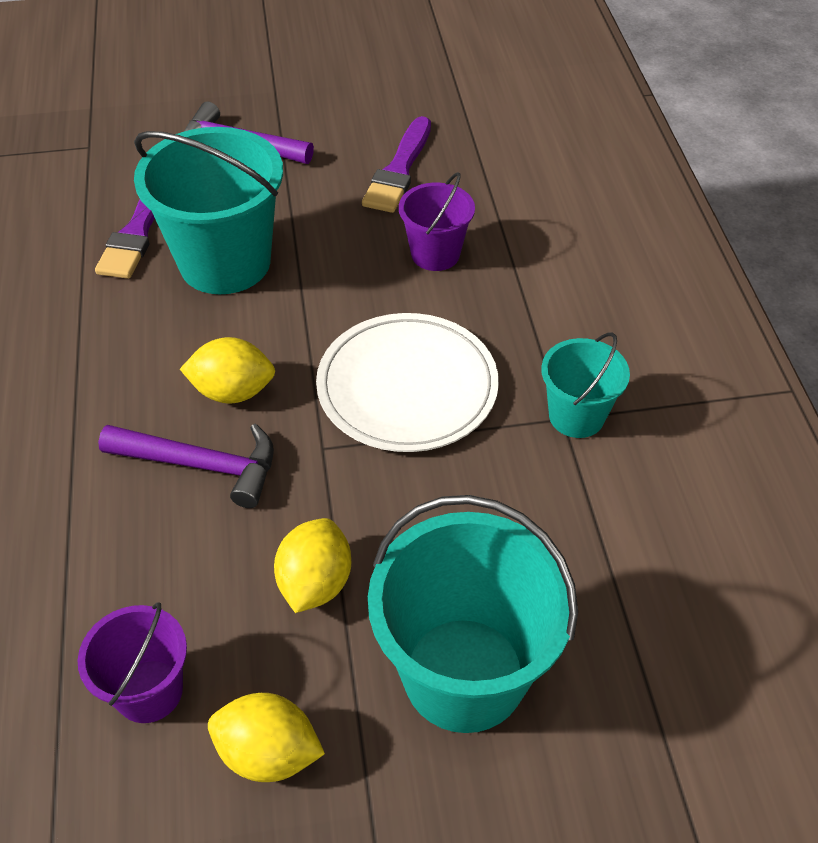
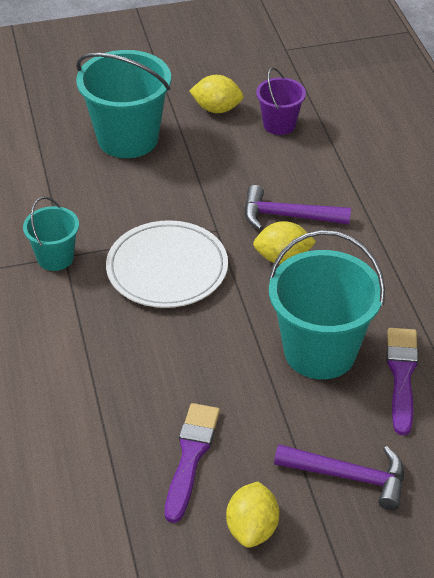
camera: 175 degrees right, 5 degrees down
yellow lemon [274,518,351,613] -> yellow lemon moved to [226,482,279,548]
purple bucket [399,172,475,271] -> none

